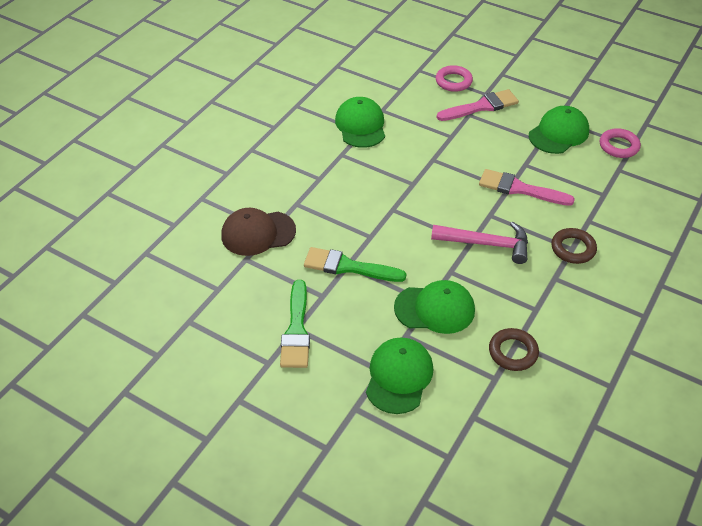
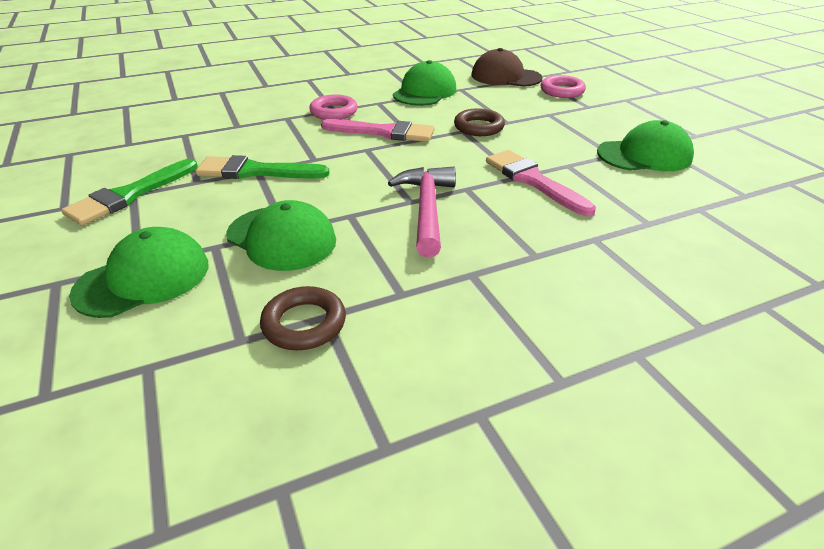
camera: 35 degrees right, 10 degrees down
brown cap [221,208,296,256] -> brown cap moved to [471,48,543,87]
green brush [304,247,406,282] -> green brush turned 45 degrees counterclockwise [196,155,330,179]
pink hammer [431,222,528,264] -> pink hammer turned 135 degrees counterclockwise [388,167,456,257]
pink brush [437,89,519,121] -> pink brush moved to [321,119,434,142]
brown ring [551,228,597,264] -> brown ring moved to [454,108,505,136]
pink ring [600,128,641,158] -> pink ring moved to [309,94,358,120]

